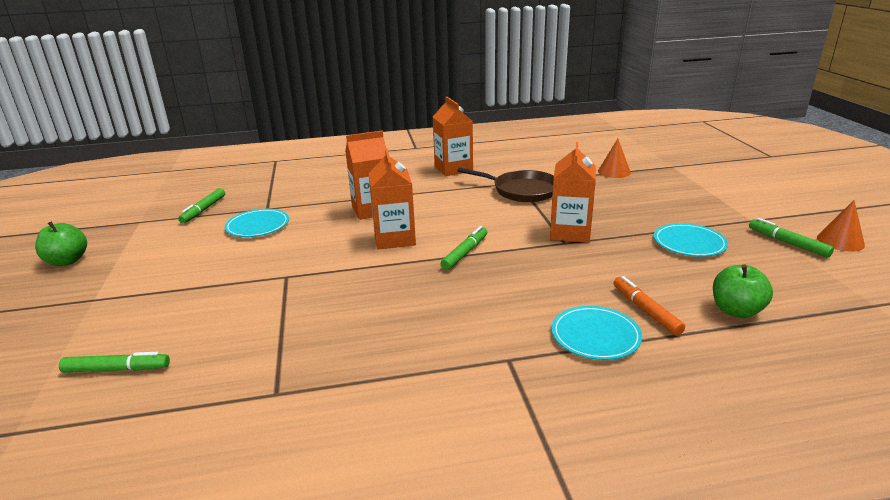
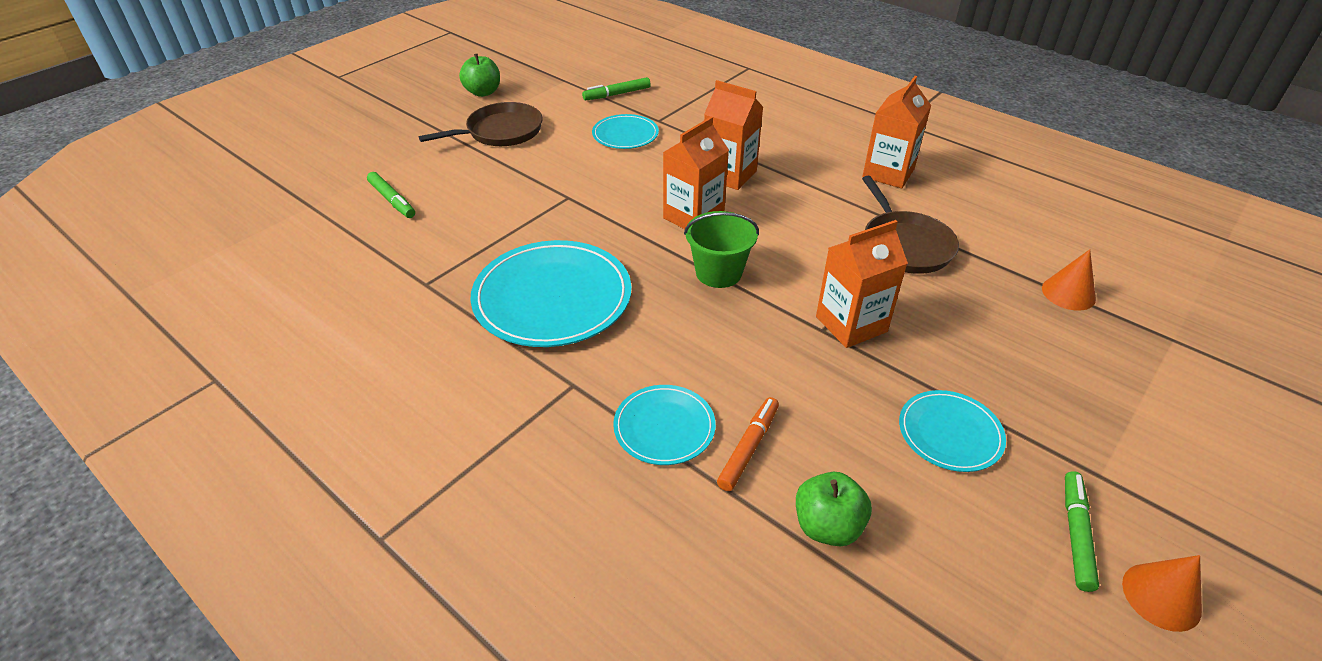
camera: 50 degrees right, 15 degrees up
green marker [441,226,487,270] -> green bucket [684,211,759,288]
none -> brown pan [419,102,543,146]
none -> turquoise plate [470,240,632,347]

